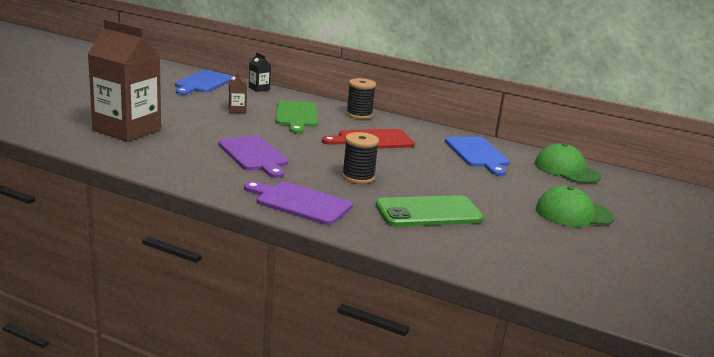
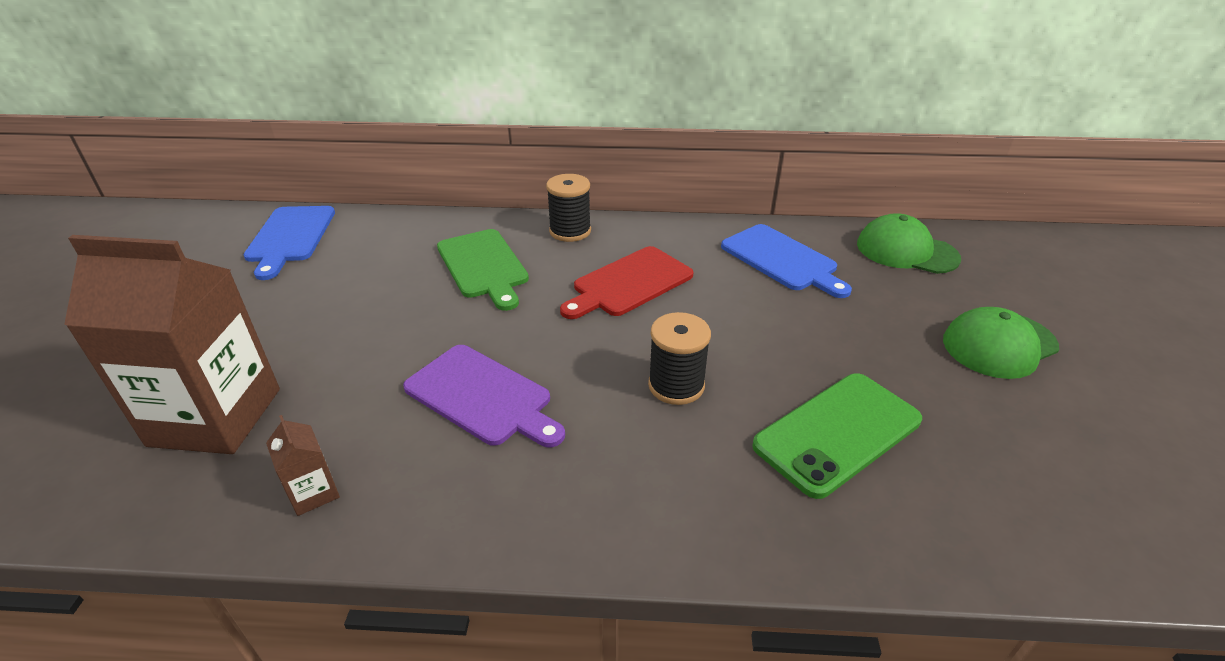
camera: 20 degrees left, 15 degrees up
brown carton [228,71,247,113] -> brown carton moved to [266,415,340,516]
purple cutting board [244,181,353,225] -> none
black carton [249,52,271,92] -> none

